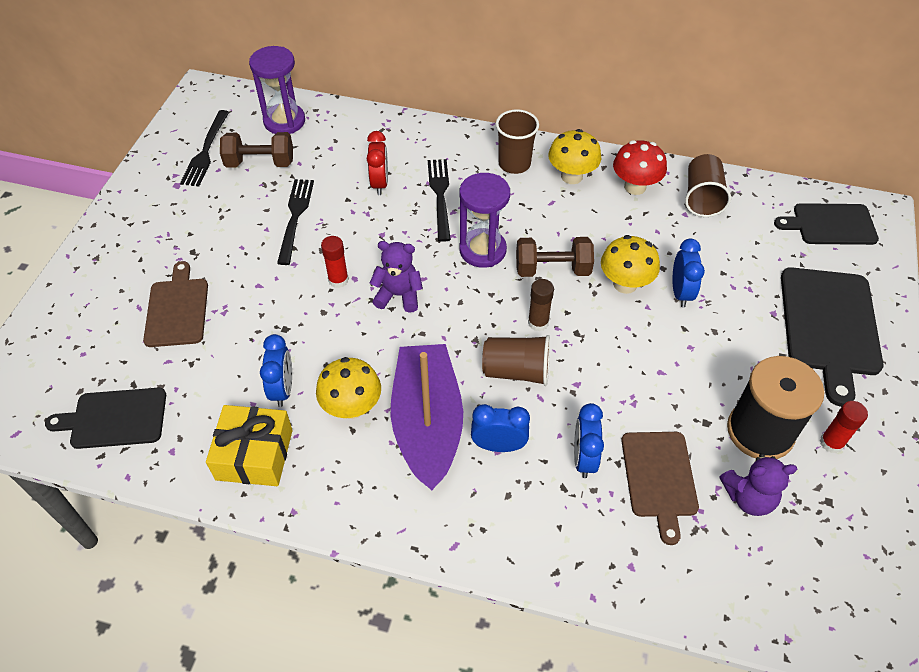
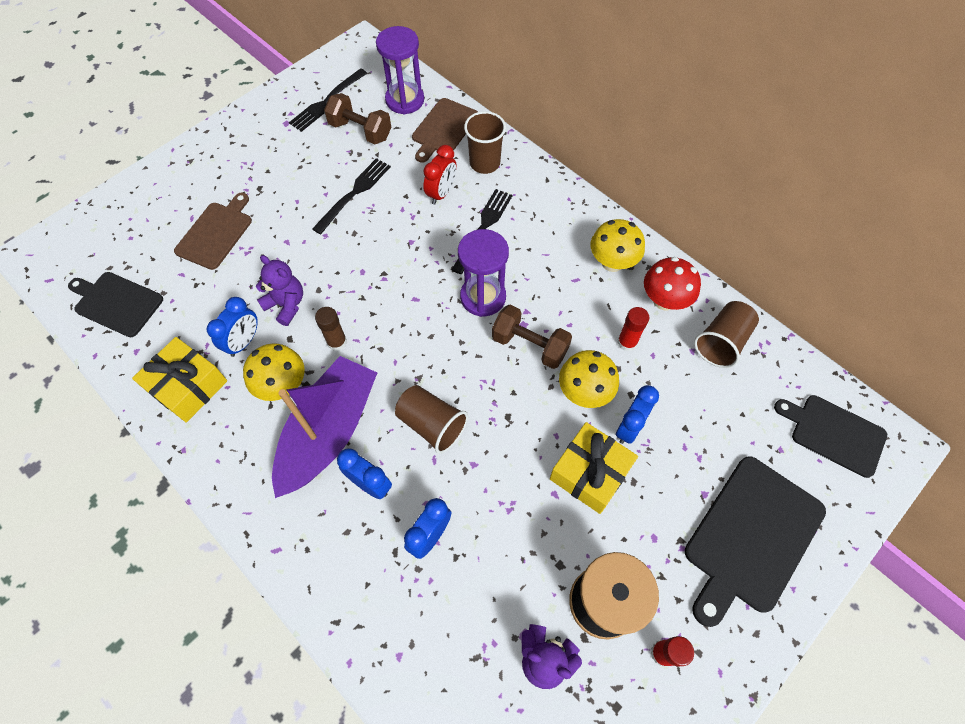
camera: 30 degrees right, 10 degrees up
red glue stick [321,236,349,288] -> red glue stick moved to [617,307,649,351]
purple teddy bear [370,241,423,313] -> purple teddy bear moved to [256,255,303,326]
brown cup [496,109,539,174] -> brown cup moved to [464,111,506,174]
brown glue stick [528,279,554,331] -> brown glue stick moved to [315,307,347,351]
brown cutting board [622,432,699,545] -> brown cutting board moved to [412,98,478,163]
none -> yellow gift [550,422,638,514]

